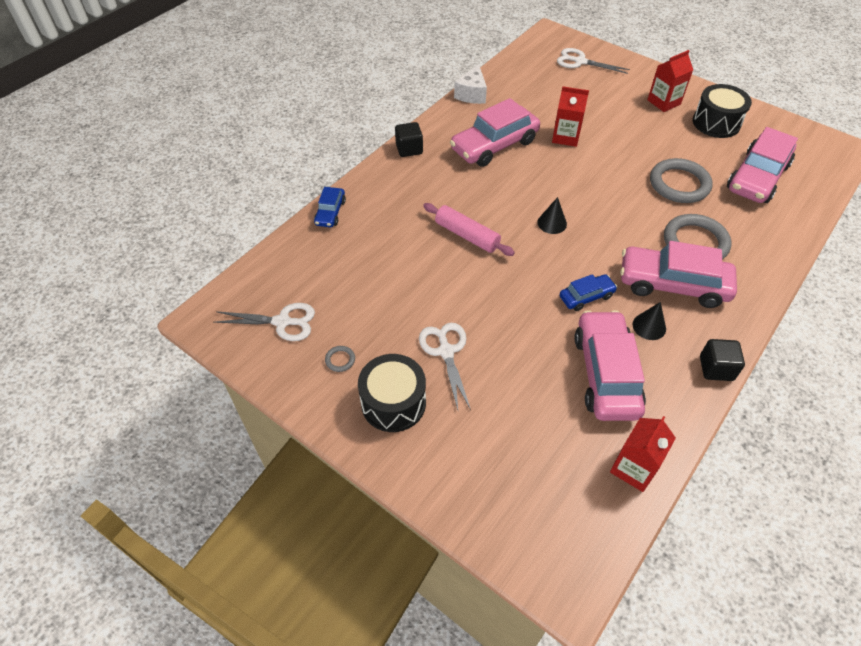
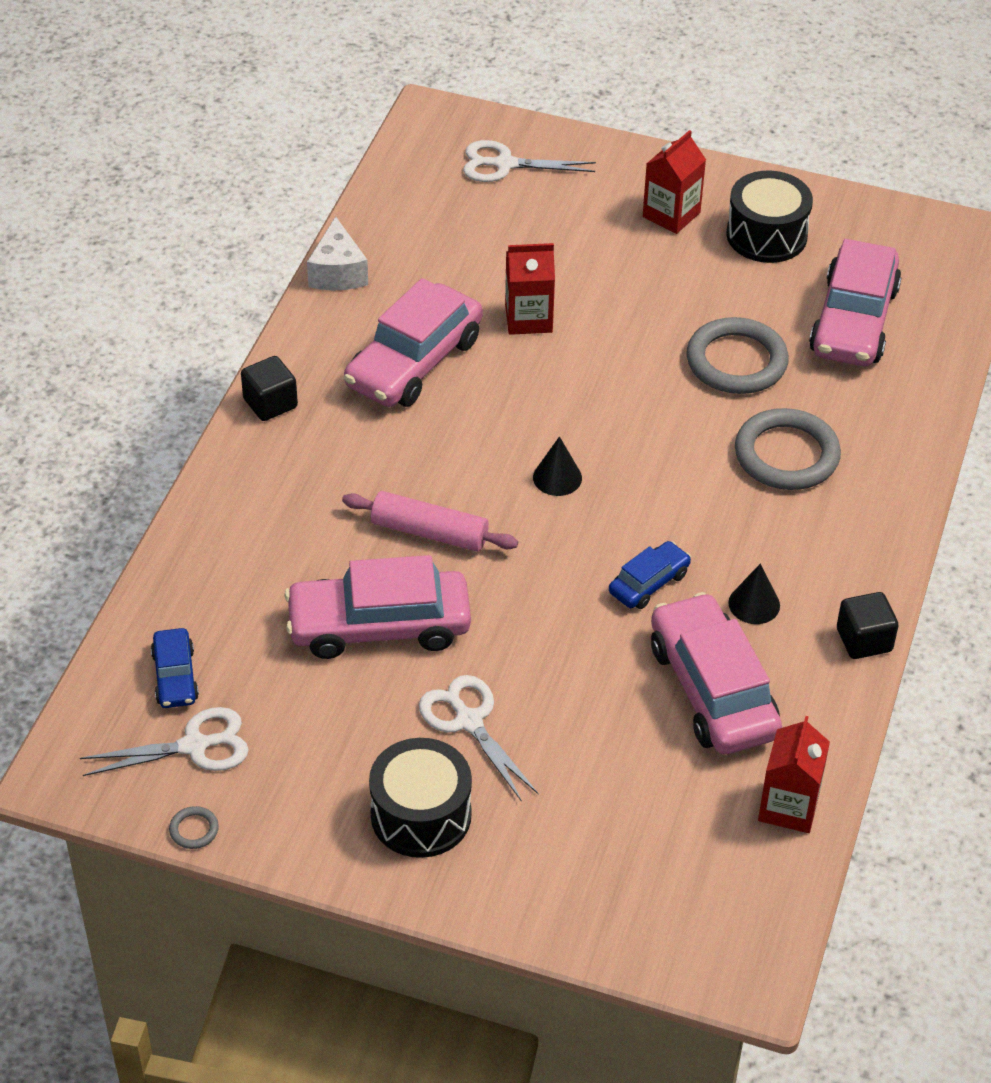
camera: 20 degrees left, 5 degrees down
blue car [314,187,346,227] -> blue car moved to [151,628,199,708]
grey ring [325,346,355,372] -> grey ring moved to [169,806,219,849]
pink car [620,241,737,308] -> pink car moved to [284,555,471,659]

